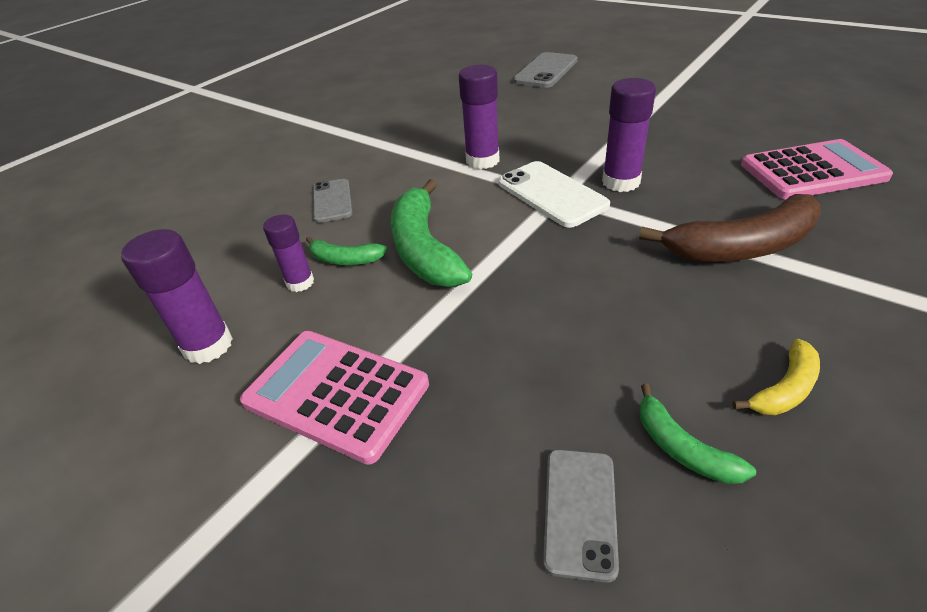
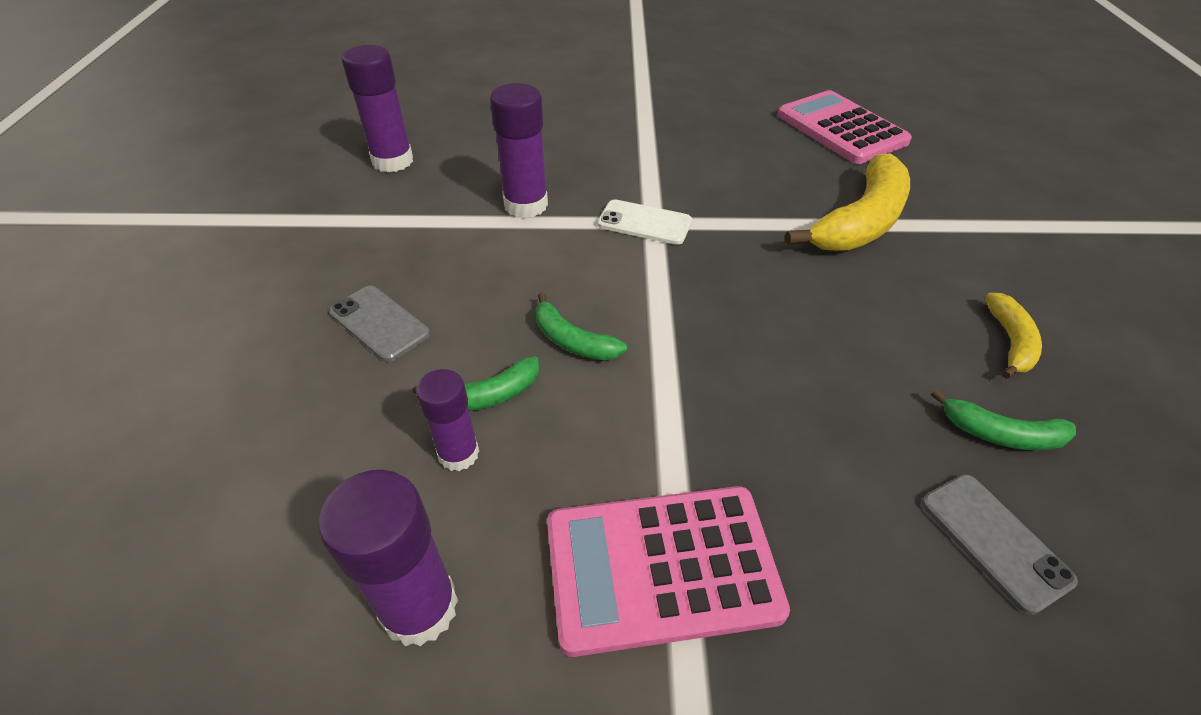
camera: 40 degrees left, 5 degrees up
green banana [391,179,472,287] -> green banana [536,292,627,361], size x0.51
white phone [499,161,610,228] -> white phone [598,199,692,245], size x0.66
grey phone [513,52,578,88] -> none
purple glue stick [602,78,656,192] -> purple glue stick moved to [341,45,413,172]
brown banana [639,194,821,262] -> yellow banana [785,153,910,251]
pink calculator [741,139,893,200] -> pink calculator turned 75 degrees counterclockwise [778,90,912,164]

